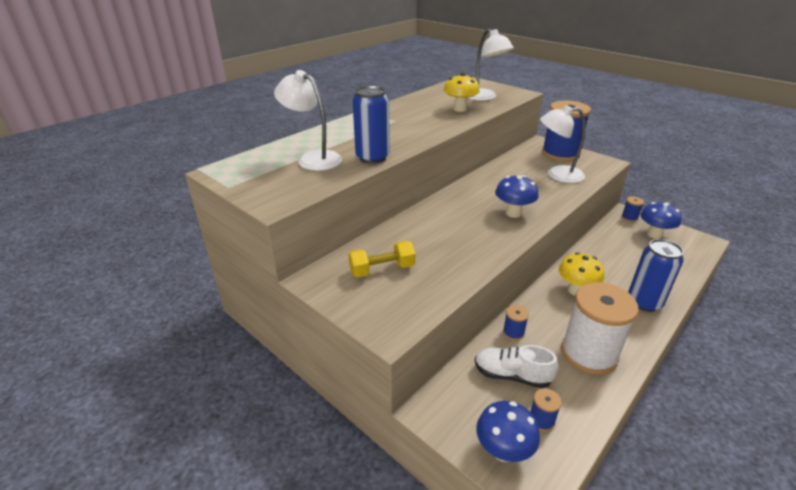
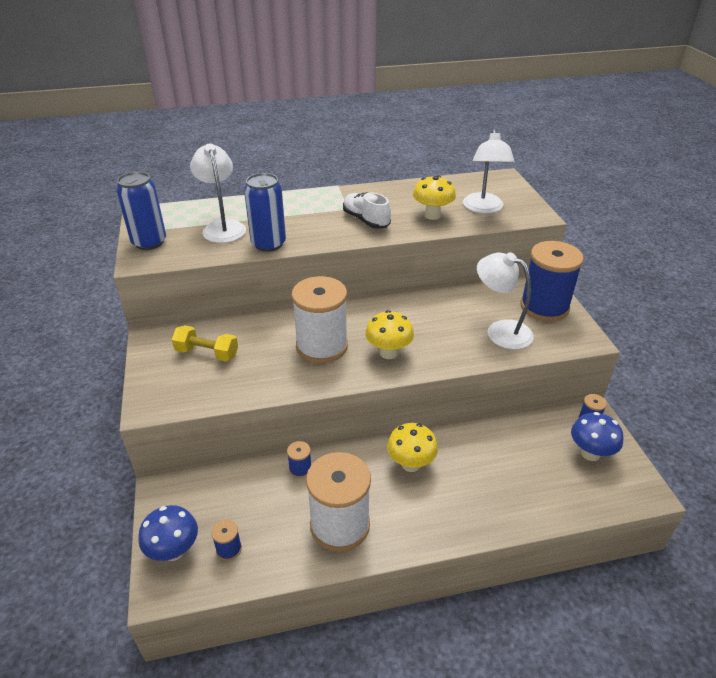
camera: 35 degrees right, 5 degrees up
white shoe [475,345,558,388] -> white shoe moved to [343,192,391,229]
blue mushroom [495,175,539,218] -> yellow mushroom [365,310,414,359]
blue can [628,239,684,312] -> blue can moved to [116,172,166,250]
none -> white spool [291,276,348,363]

